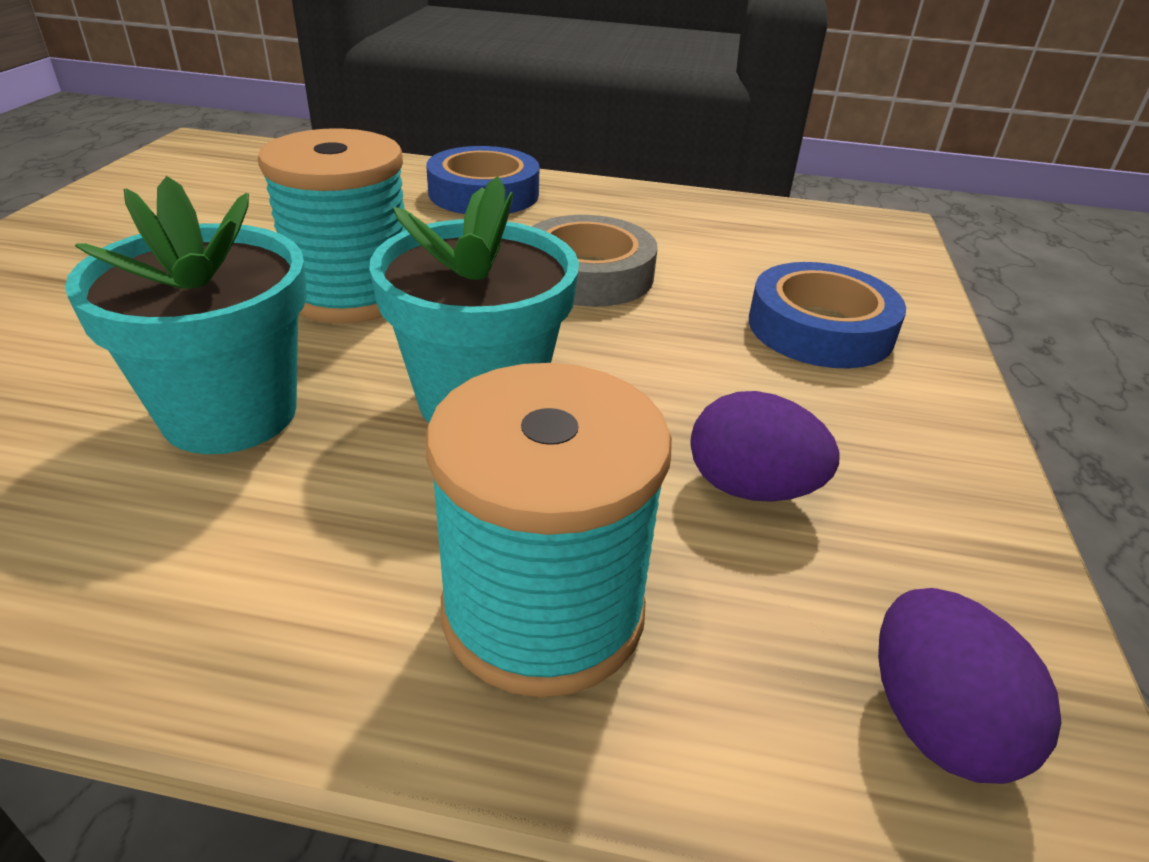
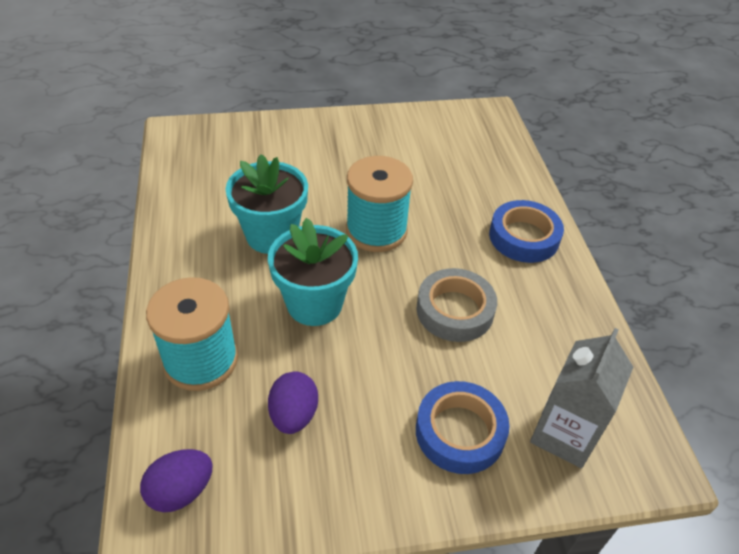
camera: 70 degrees right, 10 degrees up
none -> grey carton [530,328,633,468]

